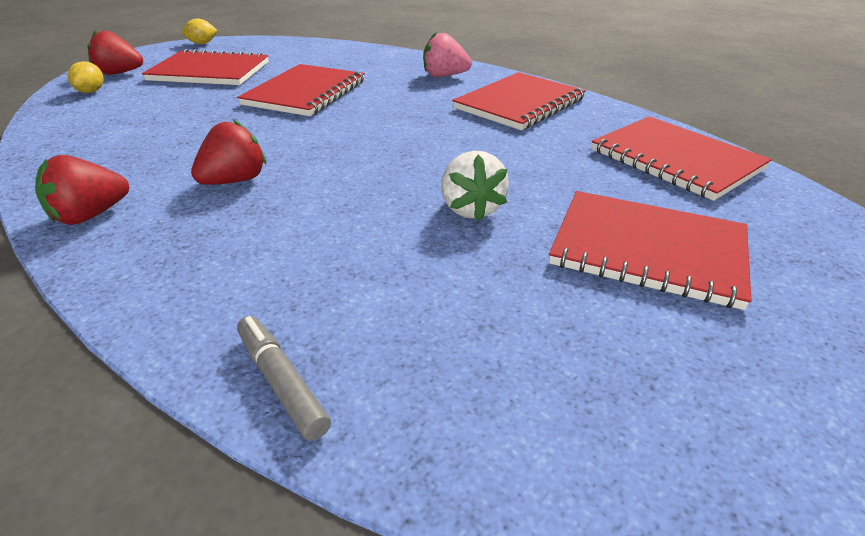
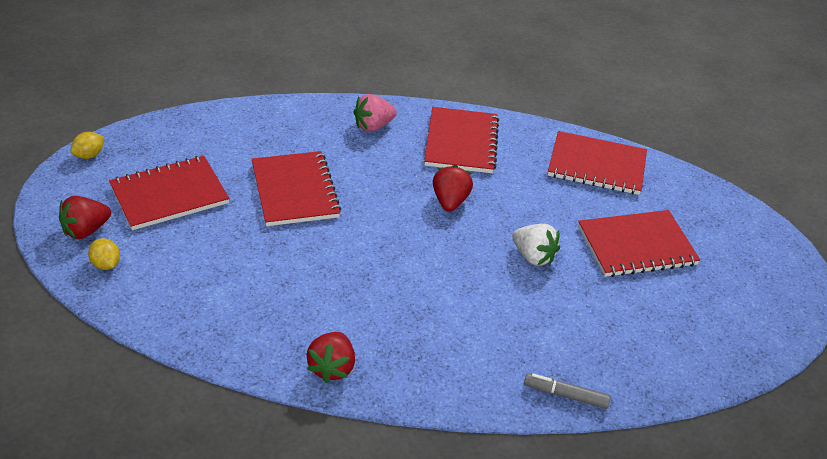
camera: 40 degrees left, 5 degrees up
red strawberry [191,119,266,185] -> red strawberry moved to [433,165,473,212]

